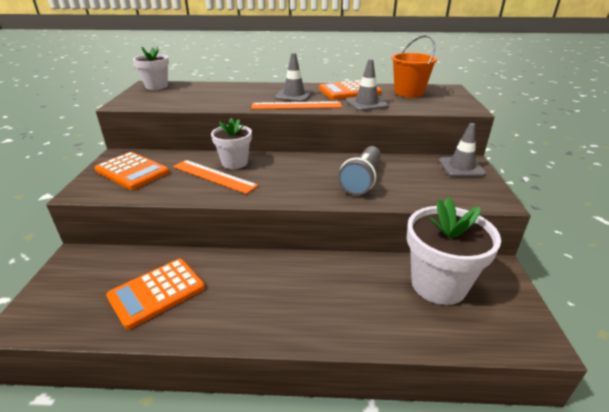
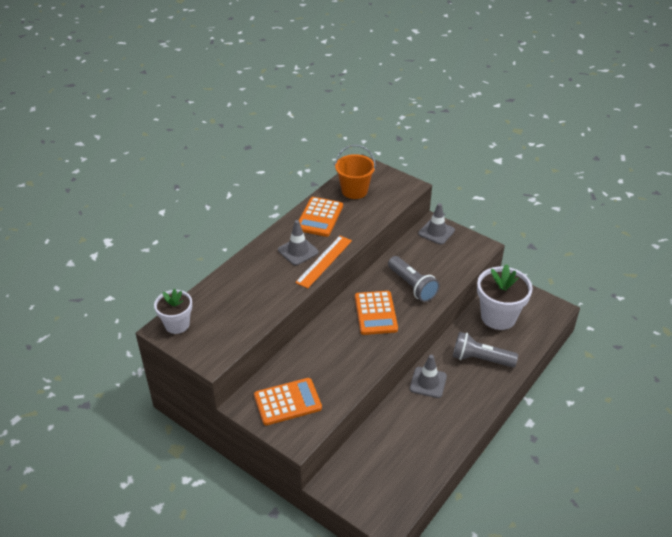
camera: 55 degrees left, 10 degrees up
orange calculator [106,259,205,330] -> orange calculator moved to [355,291,398,335]
orange ruler [173,160,259,194] -> none
white flower pot [211,118,252,169] -> none
grey traffic cone [345,59,389,111] -> grey traffic cone moved to [410,355,447,398]
none -> grey flashlight [453,332,518,367]

